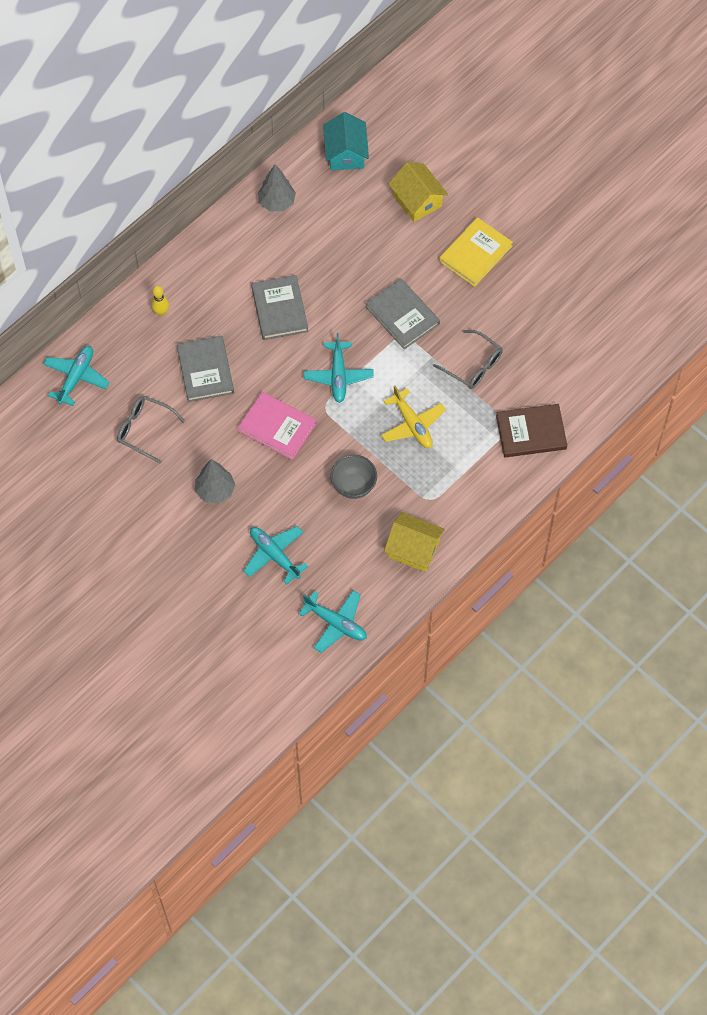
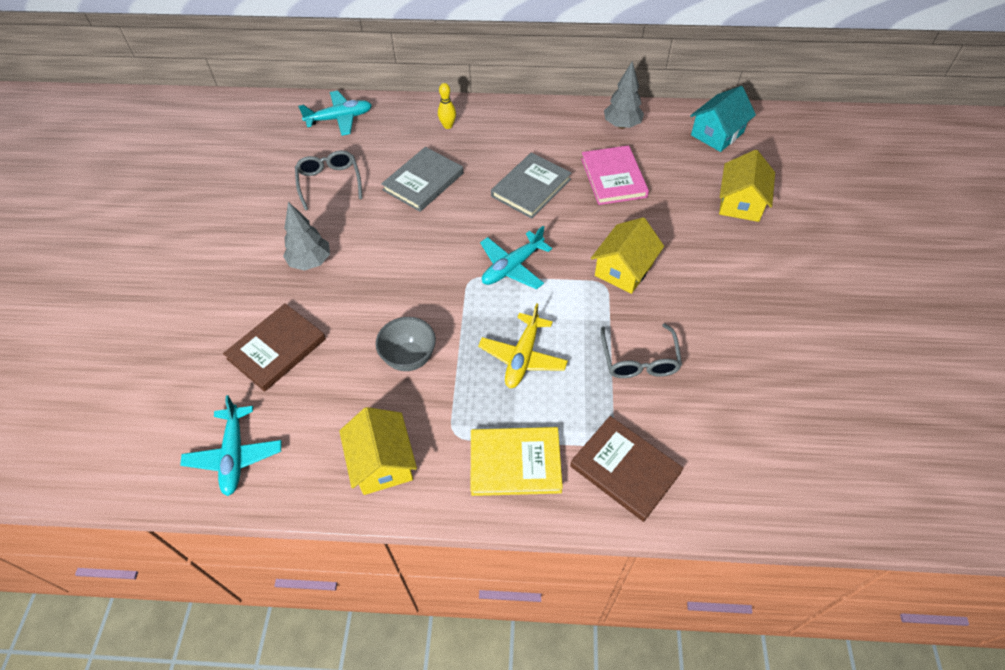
camera: 50 degrees right, 10 degrees down
pink book [238,392,316,460] -> pink book moved to [581,145,649,205]
turquoise plane [244,526,308,585] -> brown book [223,303,326,392]
grey book [366,279,440,349] -> yellow house [591,217,664,294]
yellow book [439,217,513,287] -> yellow book moved to [471,427,563,496]

